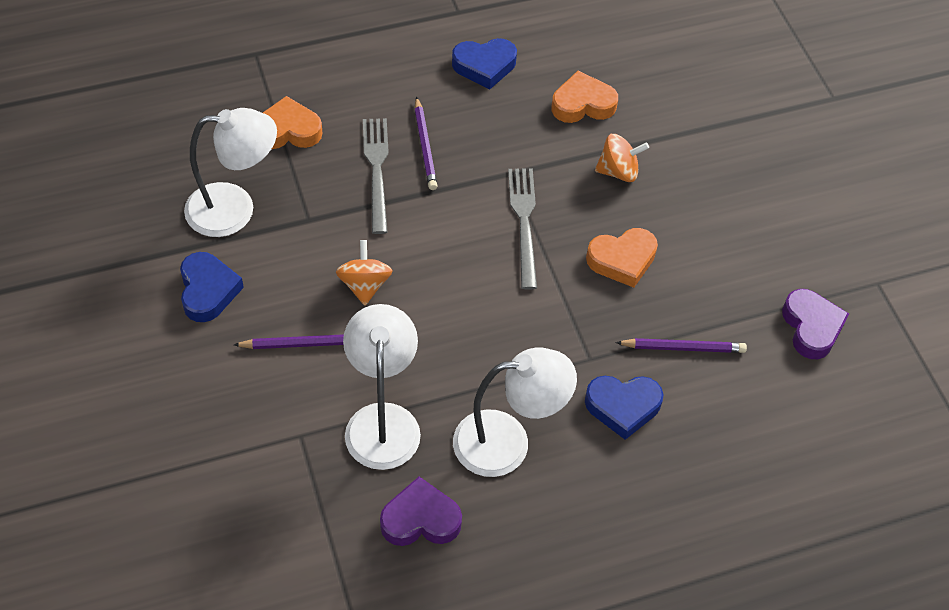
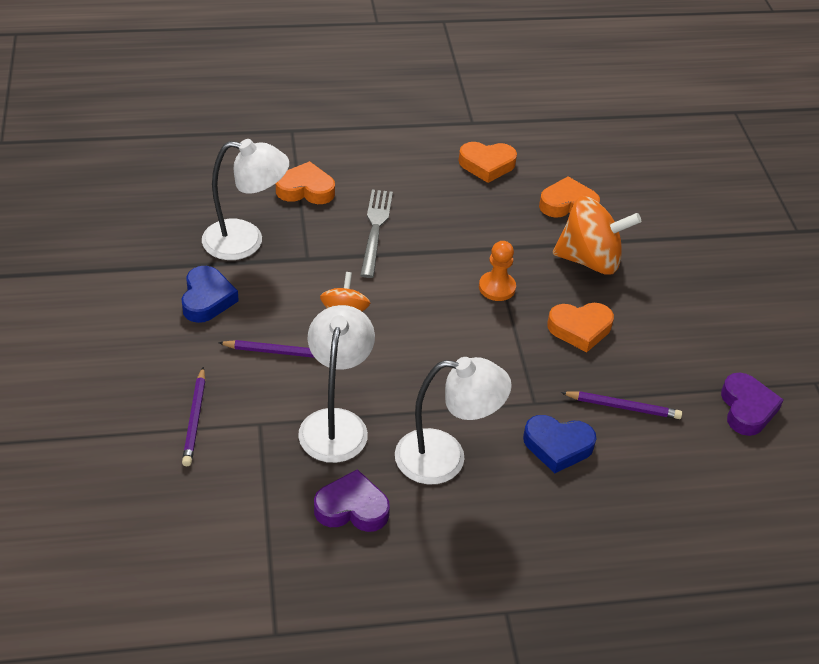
camera: 10 degrees right, 10 degrees down
purple pencil [415,96,437,190] -> purple pencil moved to [182,367,205,466]
blue heart [452,38,517,89] -> orange heart [459,142,517,183]
grey fork [508,169,537,289] -> orange pawn [479,241,516,301]
orange spinning top [595,134,649,182] -> orange spinning top [553,196,641,275], size x1.74

